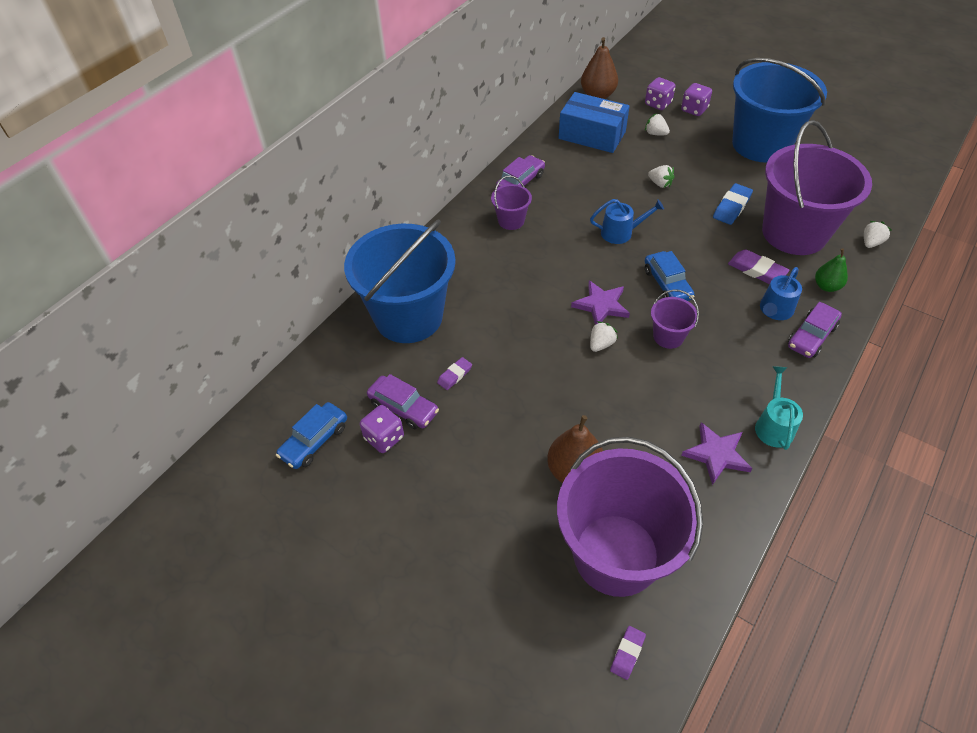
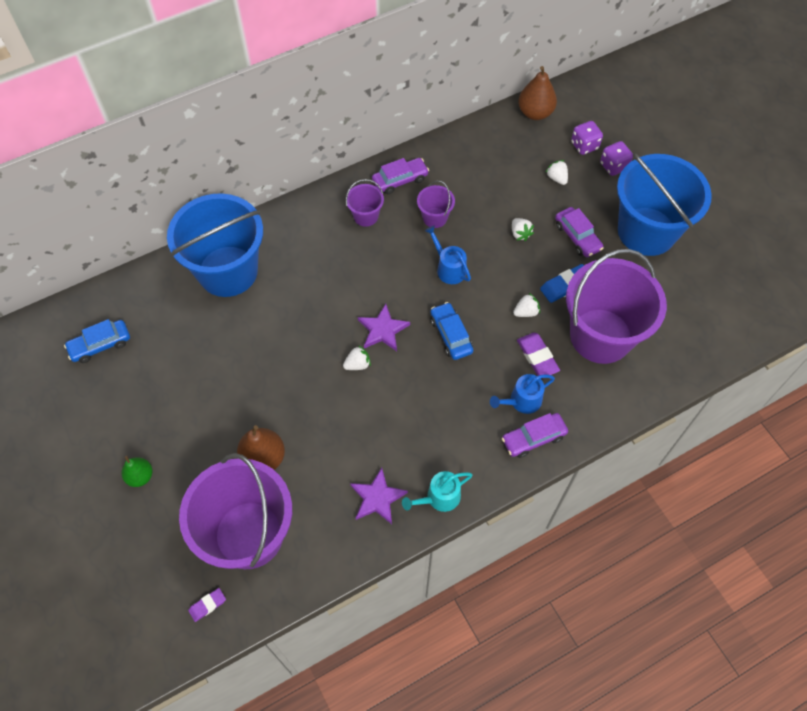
camera: 25 degrees right, 10 degrees up
purple dice [360,405,404,453] -> none
purple car [367,374,439,429] -> purple car moved to [555,207,604,257]
purple eraser [437,357,472,390] -> none
blue box [559,92,630,153] -> none
blue watering can [590,199,664,244] -> blue watering can turned 150 degrees counterclockwise [425,226,471,284]
blue car [645,251,694,301] -> blue car turned 150 degrees clockwise [431,302,473,360]
purple bucket [651,289,699,349] -> purple bucket moved to [417,180,455,228]
turquoise watering can [755,366,803,450] -> turquoise watering can turned 150 degrees counterclockwise [402,471,473,512]
green pear [815,248,848,292] -> green pear moved to [122,456,152,487]
white strawberry [864,221,892,248] -> white strawberry moved to [513,293,540,317]

